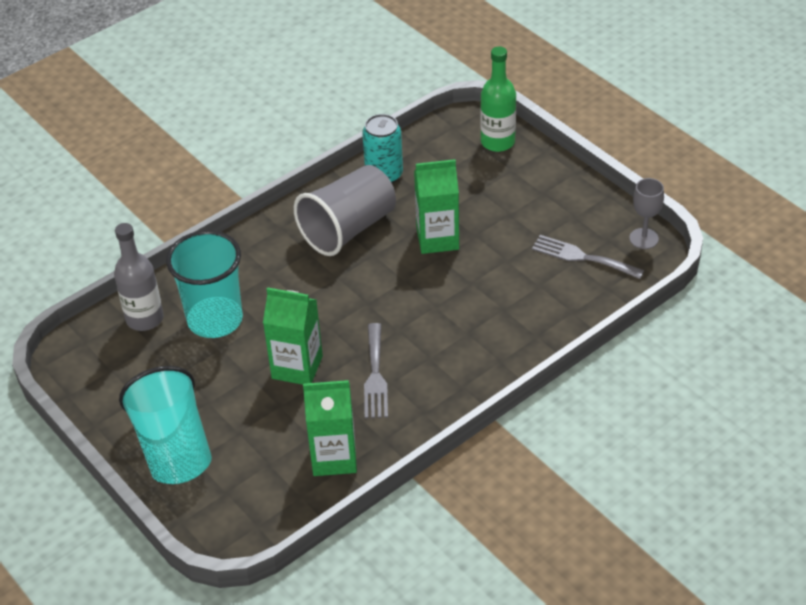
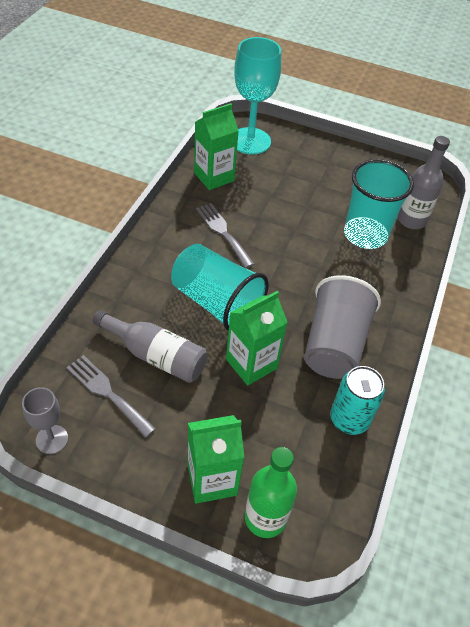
camera: 145 degrees right, 5 degrees up
turquoise cup [119,366,212,484] -> turquoise cup moved to [171,244,269,331]
green carton [263,287,323,385] -> green carton moved to [187,415,245,504]
grey fork [532,235,644,279] -> grey fork turned 135 degrees counterclockwise [67,355,156,438]
none -> grey bottle [93,310,208,383]
none -> turquoise goblet [234,37,281,154]

